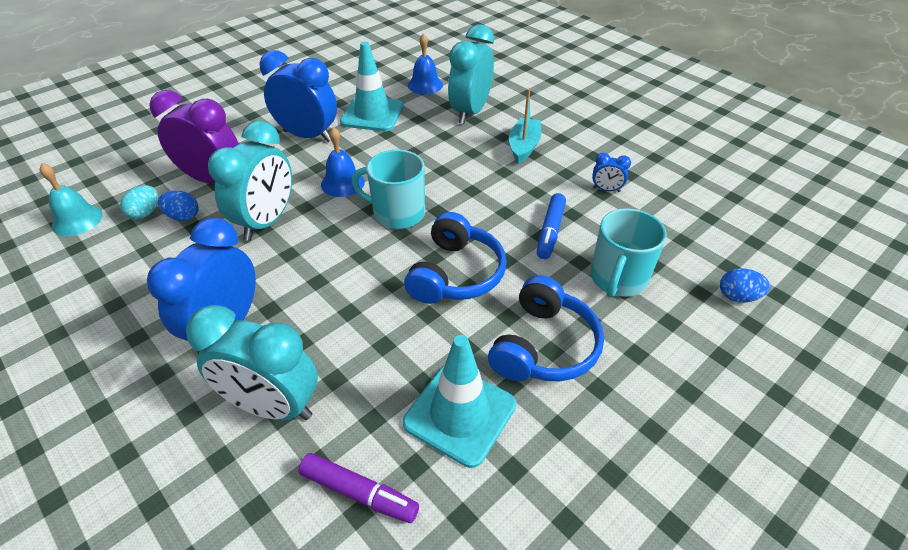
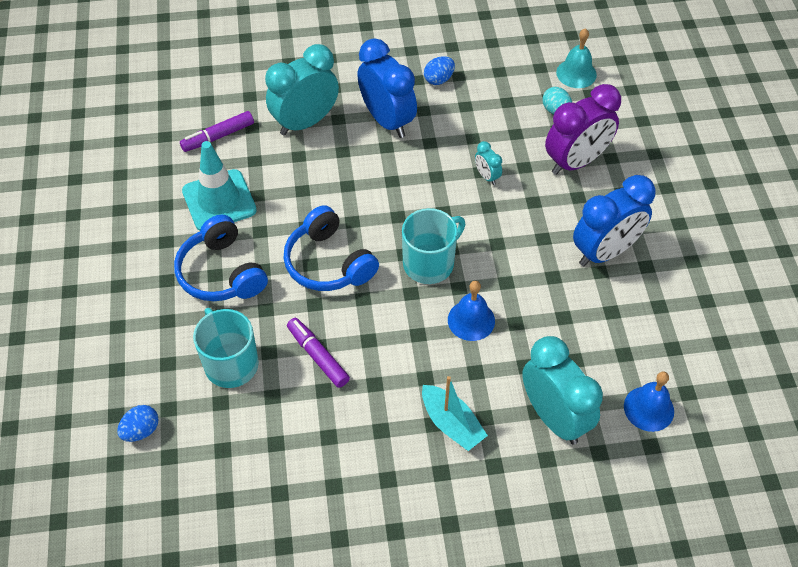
camera: 125 degrees right, 10 degrees up
blue egg [158,190,199,221] -> blue egg moved to [424,56,455,85]
turquoise clock [208,121,292,241] -> turquoise clock [475,141,502,185], size x0.44
blue bell [321,127,365,197] -> blue bell moved to [448,281,495,341]
turquoise traffic cone [340,41,404,131] -> none
blue marker [537,193,566,259] -> purple marker [287,318,350,388]
blue clock [592,153,631,192] -> none

